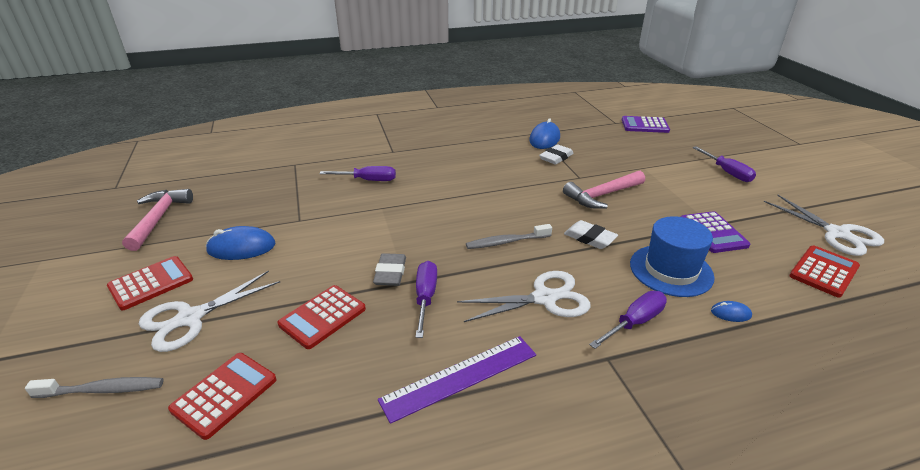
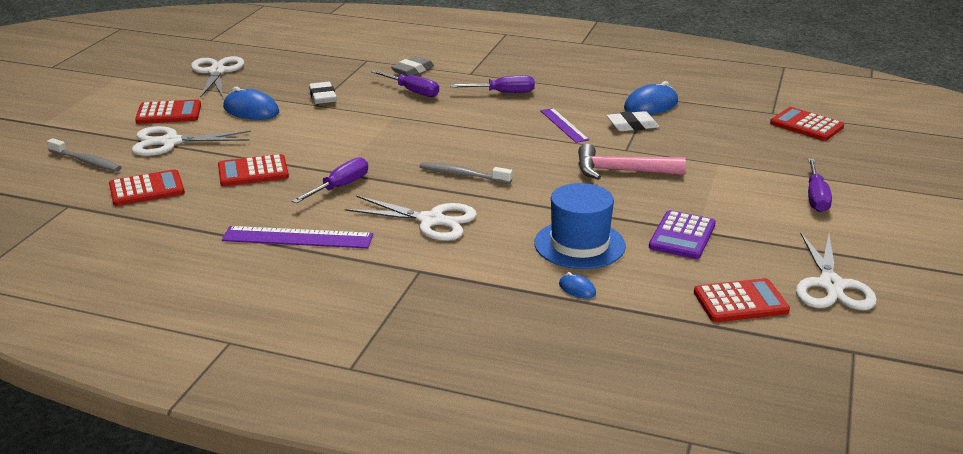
camera: 35 degrees right, 5 degrees down
pink hammer [122,189,193,251] -> white scissors [191,56,244,98]
grey eraser [373,253,406,286] -> grey eraser moved to [391,56,434,76]
white eraser [564,220,618,249] -> white eraser moved to [309,82,337,104]
purple screwdriver [589,291,667,349] -> purple screwdriver moved to [450,75,535,93]
purple calculator [622,116,670,133] -> red calculator [770,107,844,141]
none -> purple ruler [540,108,589,143]

